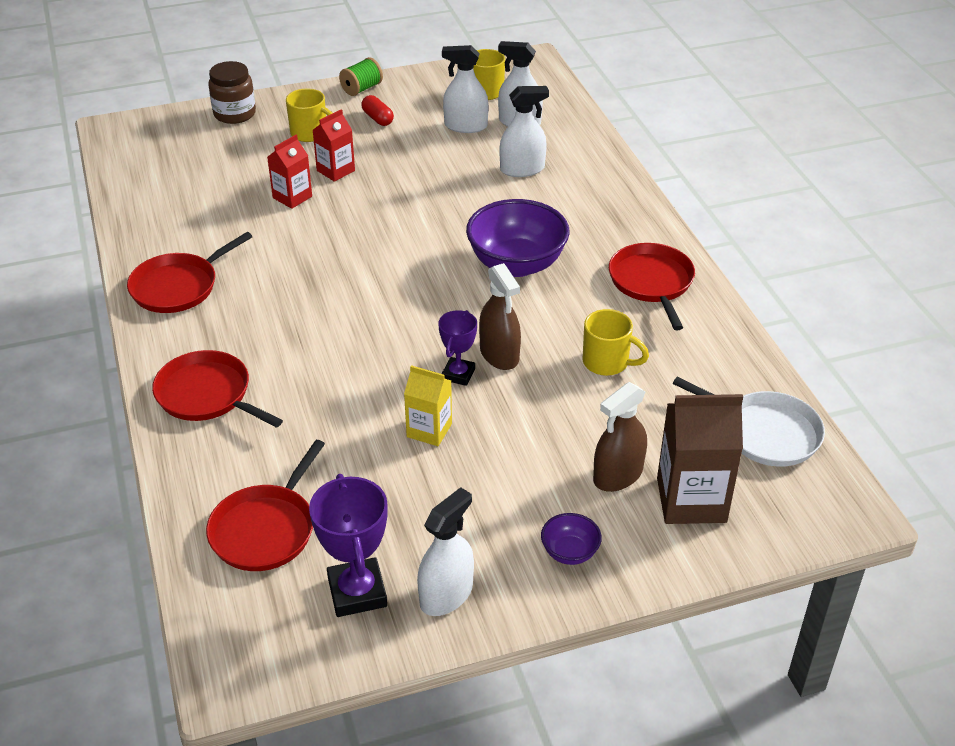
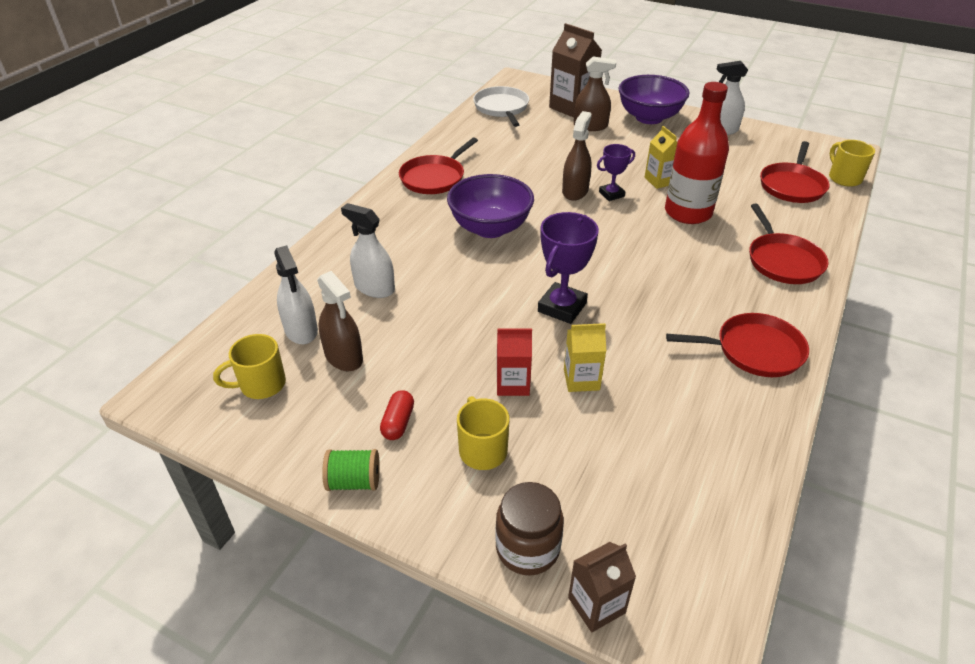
camera: 135 degrees left, 0 degrees up
red pan [206,440,325,571] -> red pan turned 135 degrees clockwise [760,141,830,203]
red carton [267,135,312,209] -> yellow carton [564,323,606,392]
purple trophy [309,474,388,617] -> purple trophy moved to [538,212,599,324]
white spray bottle [442,45,489,133] -> brown spray bottle [317,271,363,371]
purple bowl [541,513,602,565] -> purple bowl [618,75,689,124], size x2.14
yellow mug [582,309,649,376] -> yellow mug moved to [829,140,875,187]
none -> brown carton [568,542,636,632]
none -> red bottle [665,82,729,224]

